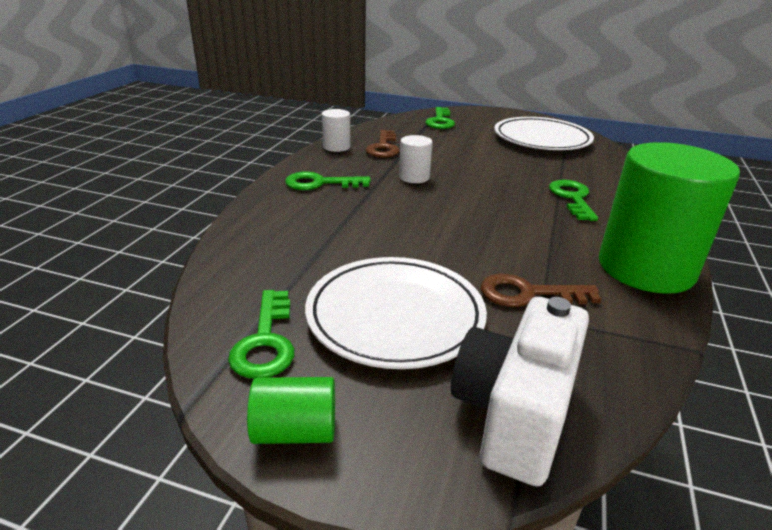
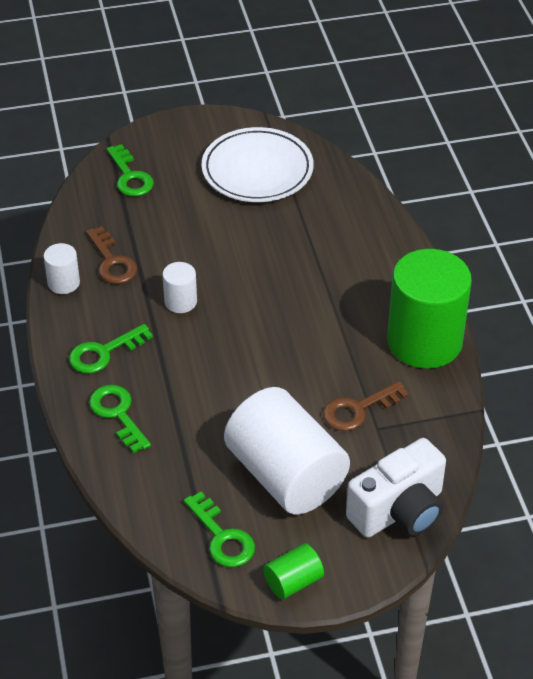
camera: 30 degrees left, 15 degrees up
white plate [305,257,487,369] -> white cylinder [224,387,350,515]
white camera [451,297,589,487] -> white camera turned 120 degrees counterclockwise [346,438,446,538]
green key [549,180,598,221] -> green key moved to [89,385,151,453]

